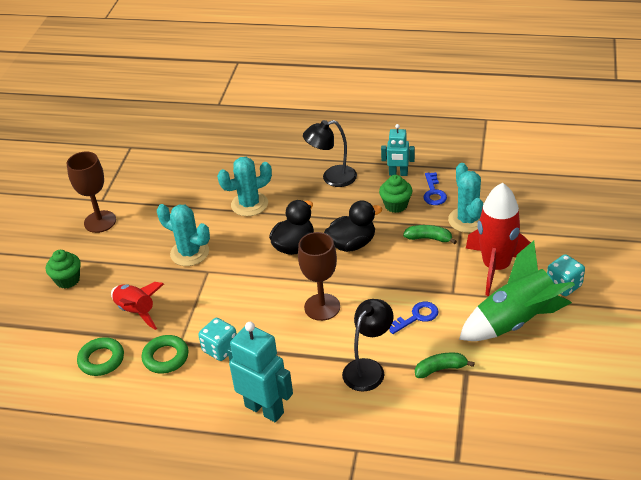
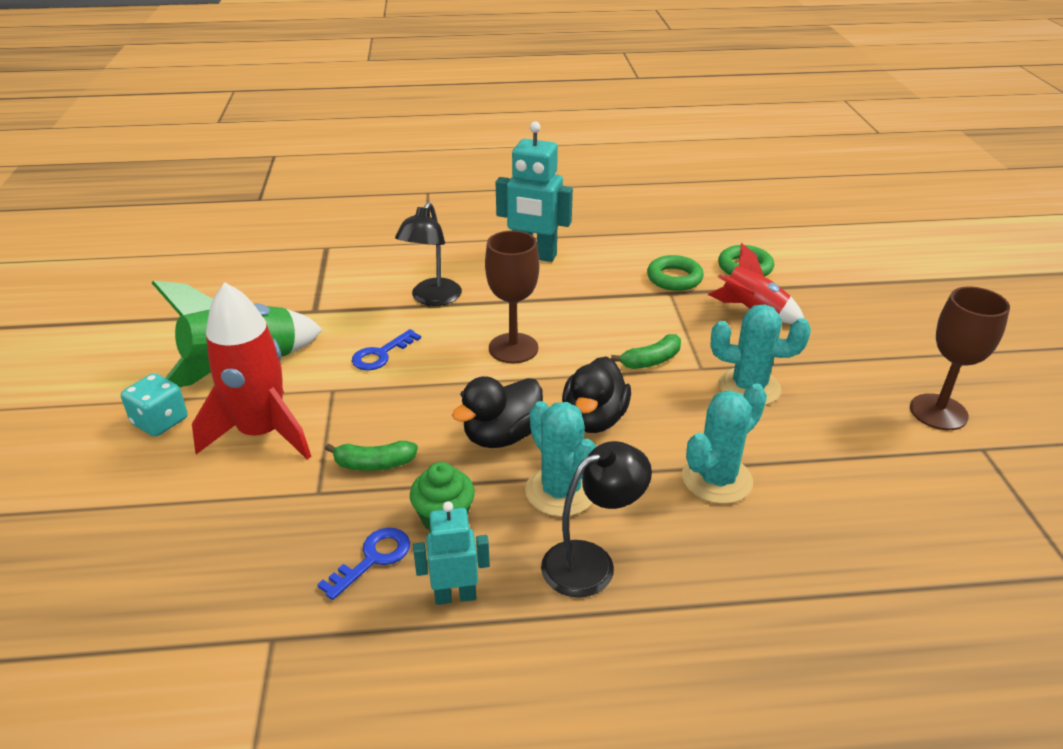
camera: 160 degrees right, 5 degrees down
green cupcake [46,250,81,289] -> none
turquoise dice [198,318,237,361] -> none
green banana [415,353,475,378] -> green banana moved to [611,334,681,369]
blue key [423,172,447,205] -> blue key turned 60 degrees clockwise [317,528,410,600]
turquoise cactus [448,163,483,233] -> turquoise cactus moved to [525,401,597,517]

